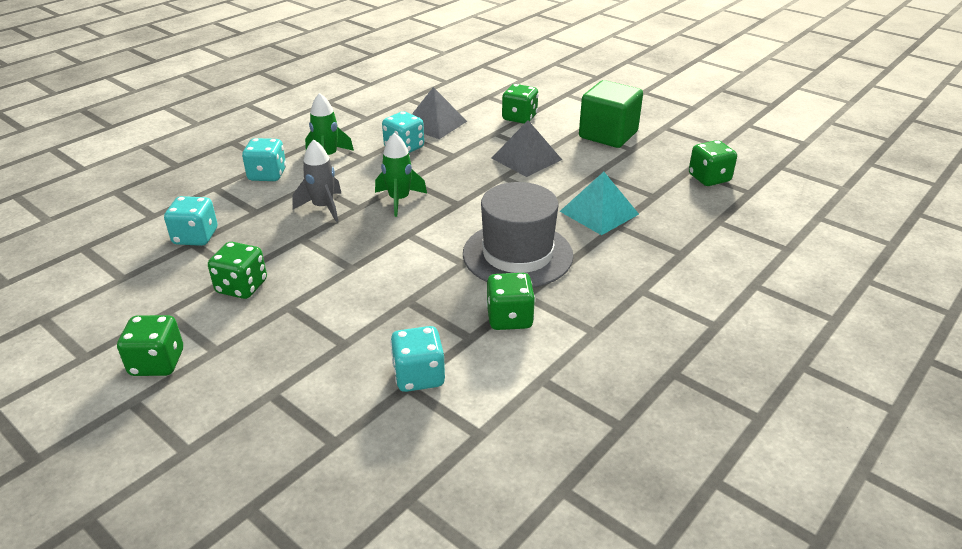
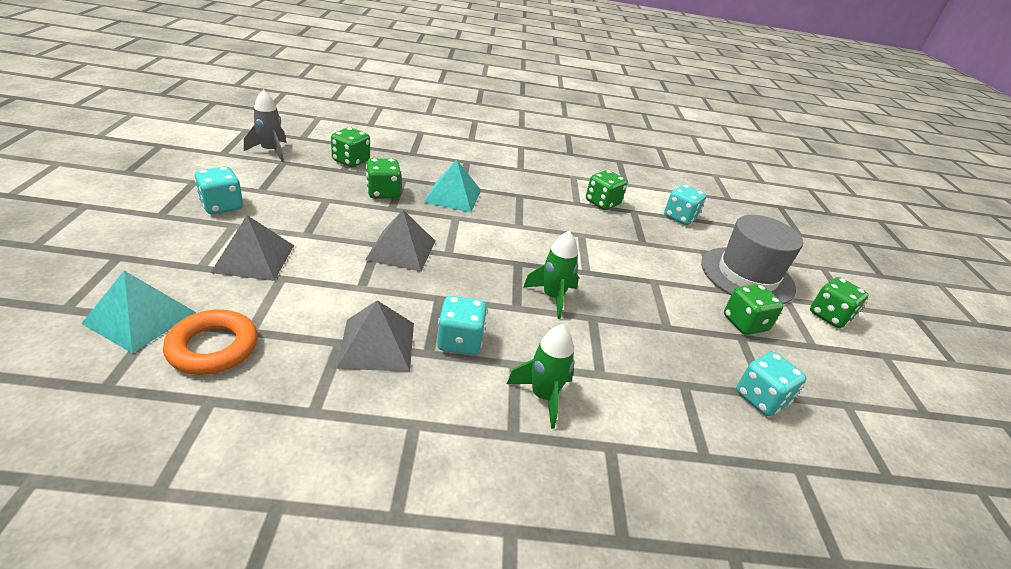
camera: 135 degrees left, 0 degrees up
turquoise dice [242,138,286,181] -> turquoise dice moved to [194,166,243,214]
grey rocket [292,139,342,222] -> grey rocket moved to [244,90,286,162]
grey hat [463,182,573,288] -> grey hat moved to [701,215,803,304]
green dice [502,84,538,124] -> green dice moved to [366,158,401,199]
green cube [579,80,643,148] -> none
none -> turquoise pyramid [81,271,196,353]
none -> orange ring [163,309,258,375]
none -> grey pyramid [210,215,294,281]

